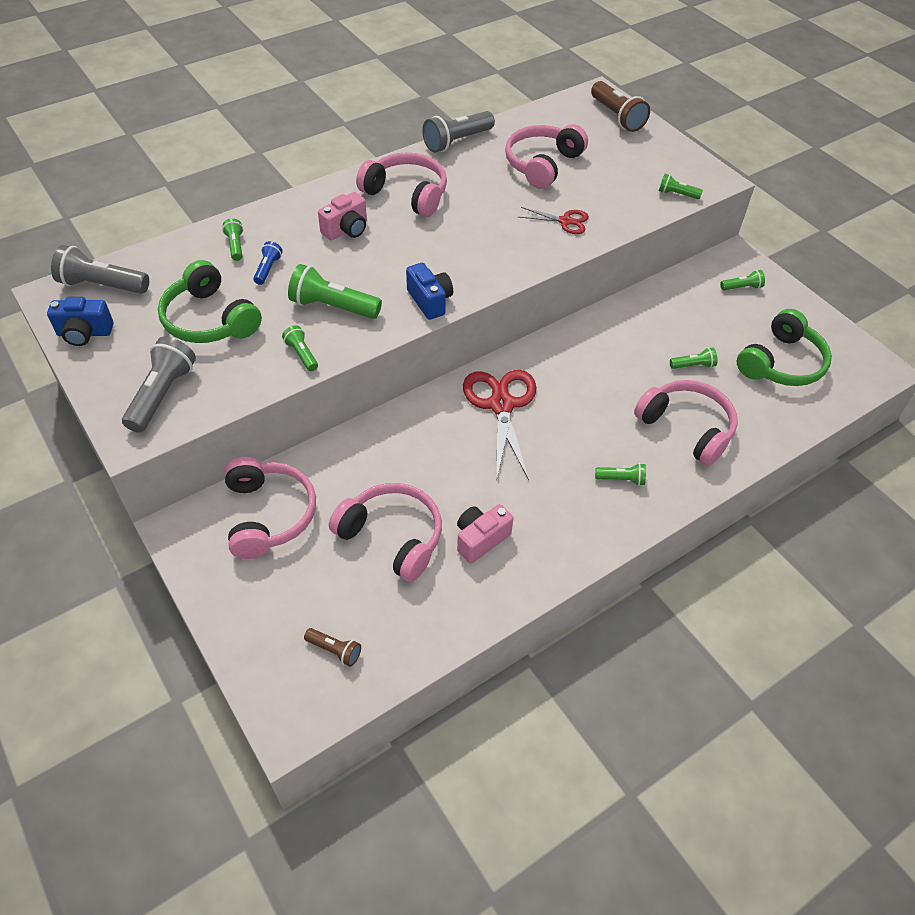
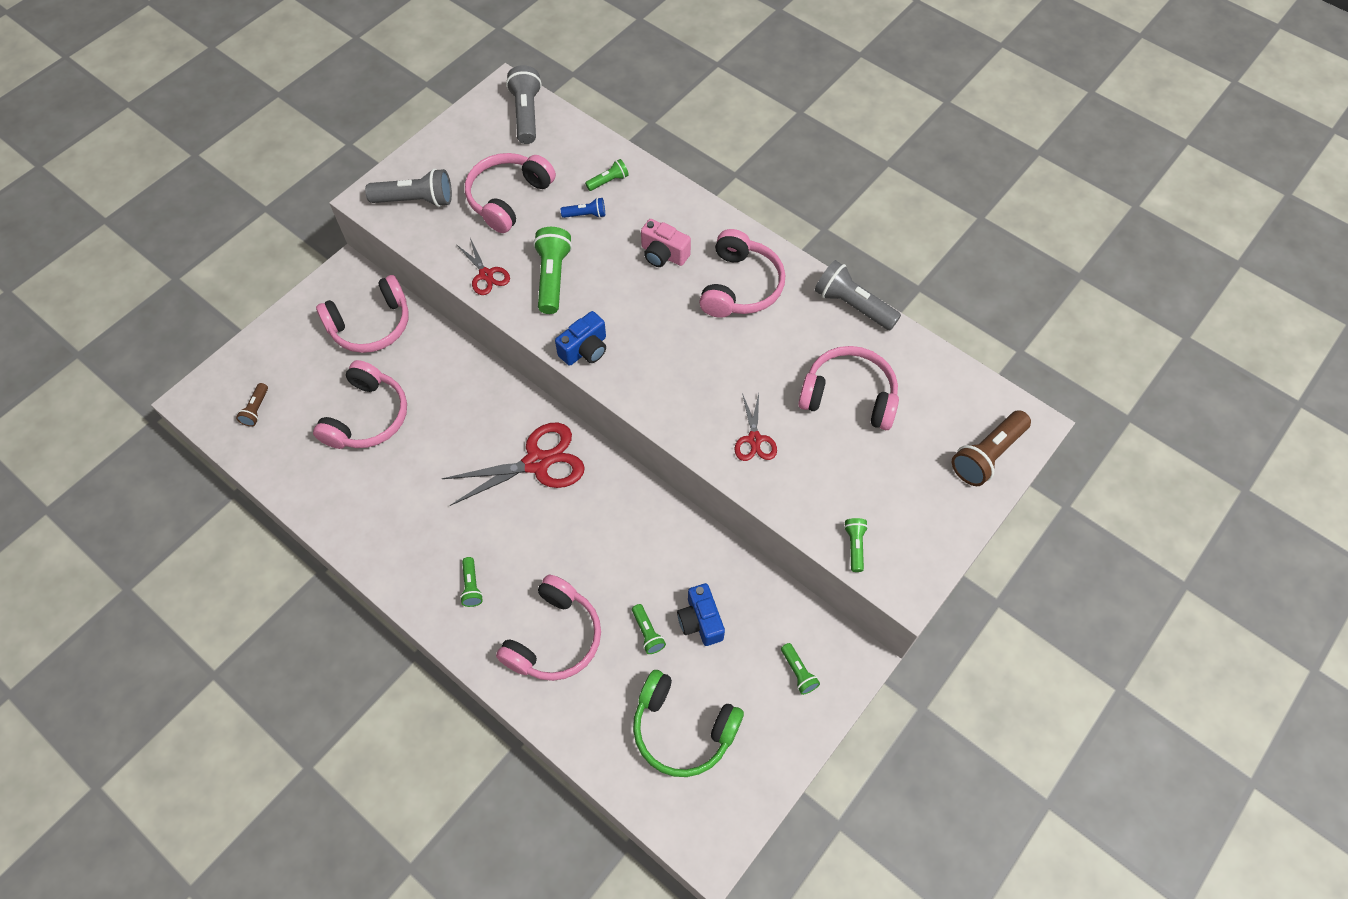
camera: 75 degrees right, 10 degrees up
blue camera [47,297,114,346] -> blue camera moved to [677,583,725,646]
green headphones [158,260,262,343] -> pink headphones [465,153,556,233]
green flashlight [282,325,318,371] -> red scissors [456,238,510,295]
pink camera [457,504,514,564] -> none

